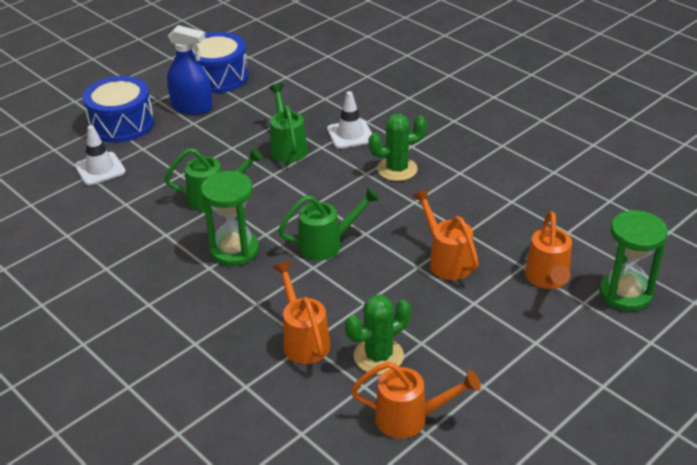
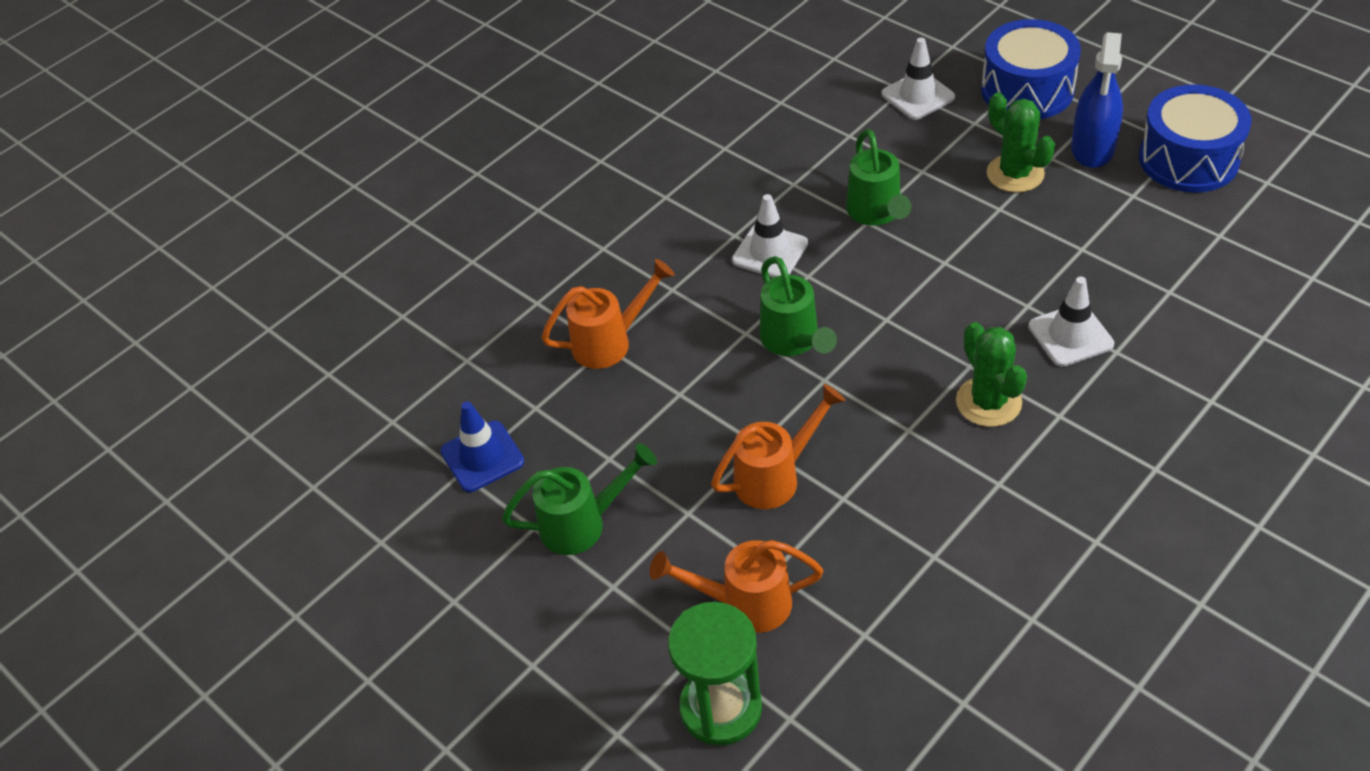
camera: 90 degrees right, 10 degrees up
green hourglass [201,171,259,266] -> white traffic cone [732,194,808,278]
green watering can [269,84,308,163] -> green watering can moved to [502,443,657,555]
green cactus [345,294,411,375] -> green cactus moved to [987,92,1055,193]
orange watering can [351,362,481,439] -> blue traffic cone [441,401,524,492]

